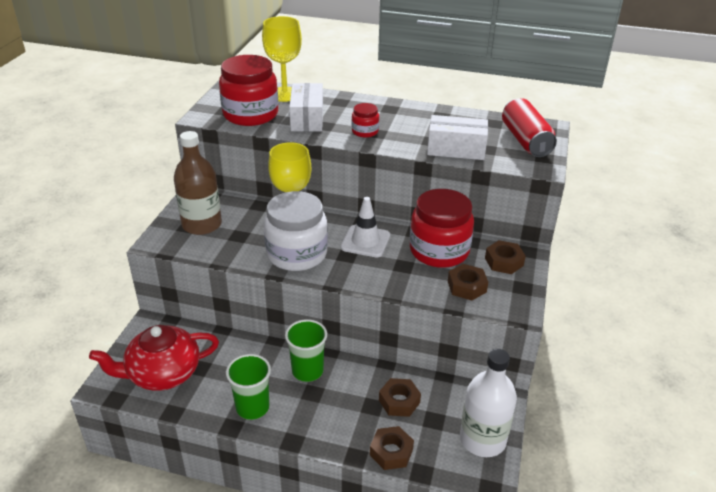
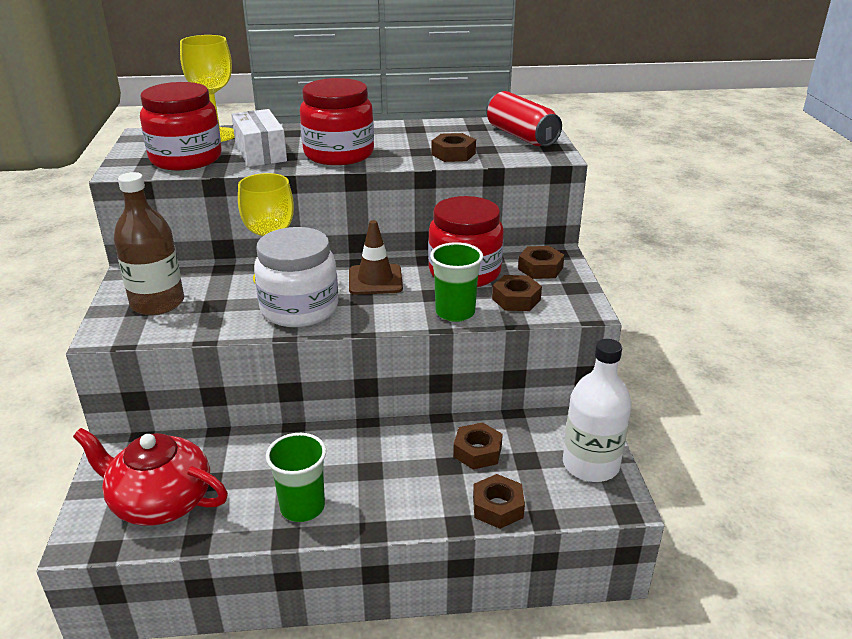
camera: 20 degrees left, 5 degrees down
red teapot [89,325,219,391] -> red teapot turned 60 degrees clockwise [73,428,228,526]
green cup [285,319,327,382] -> green cup moved to [430,242,483,322]
white traffic cone [341,197,390,257] -> brown traffic cone [349,220,403,295]
red jar [352,103,379,138] -> red jar [300,78,374,165], size x2.12
white box [427,115,488,160] -> brown nut [431,133,476,162]

